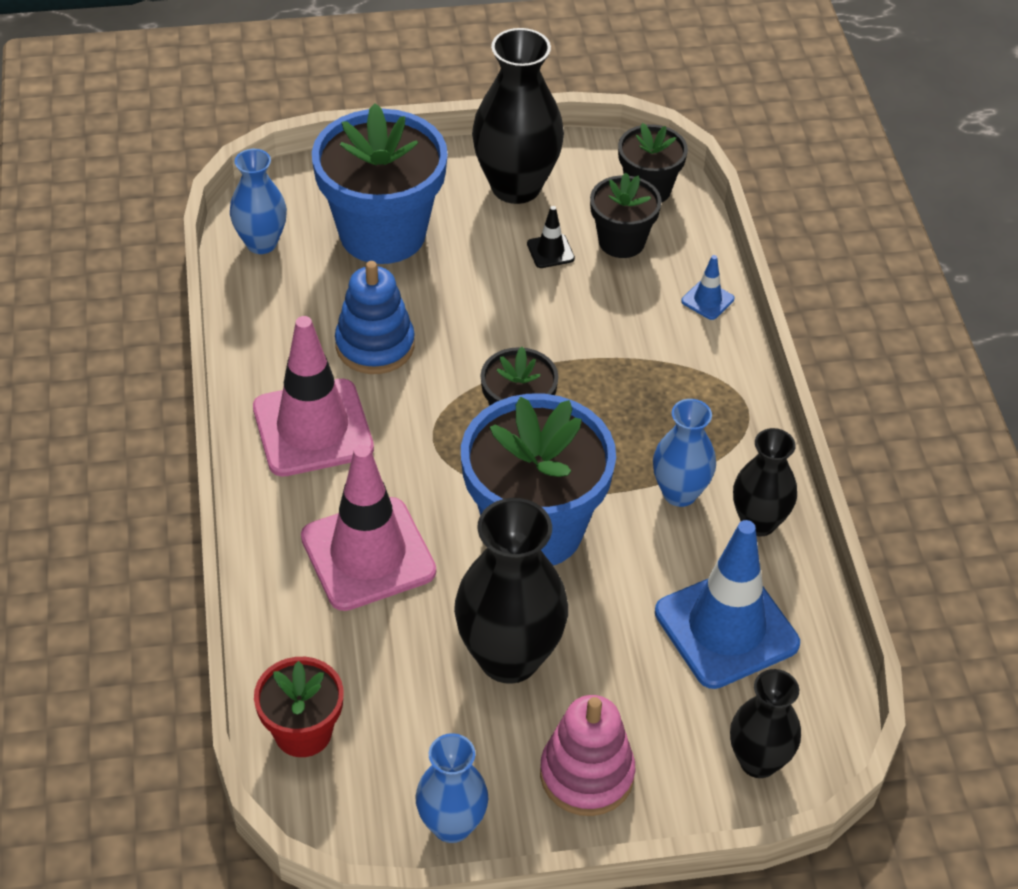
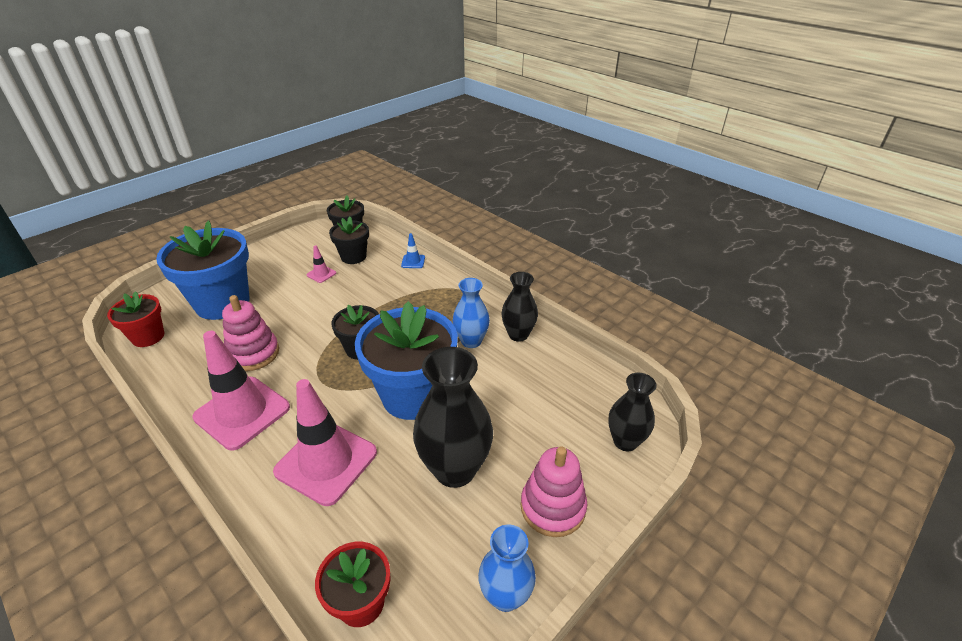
camera: 35 degrees left, 10 degrees down
blue vase [230,149,287,254] -> red flower pot [107,291,164,347]
blue stacking toy [335,261,415,374] -> pink stacking toy [222,295,279,371]
black vase [472,28,564,204] -> none
black traffic cone [527,206,575,268] -> pink traffic cone [306,245,336,283]
blue traffic cone [655,520,800,689] -> none

